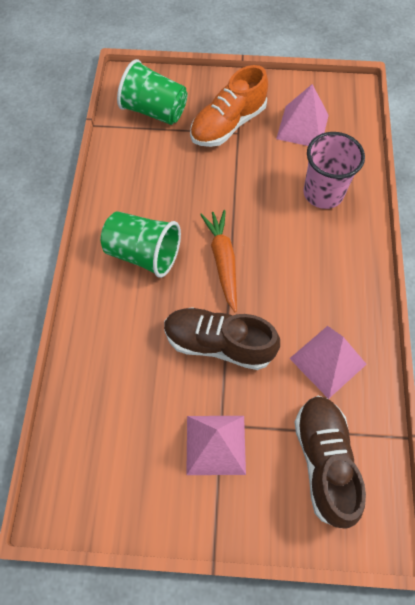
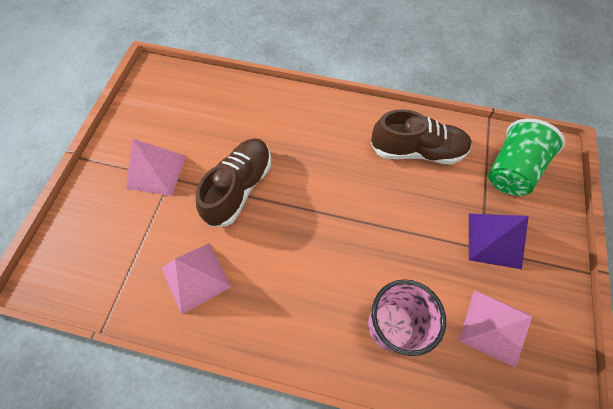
camera: 100 degrees right, 0 degrees up
green cup [101,211,181,278] -> none
orange shoe [190,65,268,147] -> purple pyramid [469,214,529,269]
orange carrot [200,210,237,312] -> none
brown shoe [294,396,366,529] -> brown shoe moved to [371,109,472,164]

